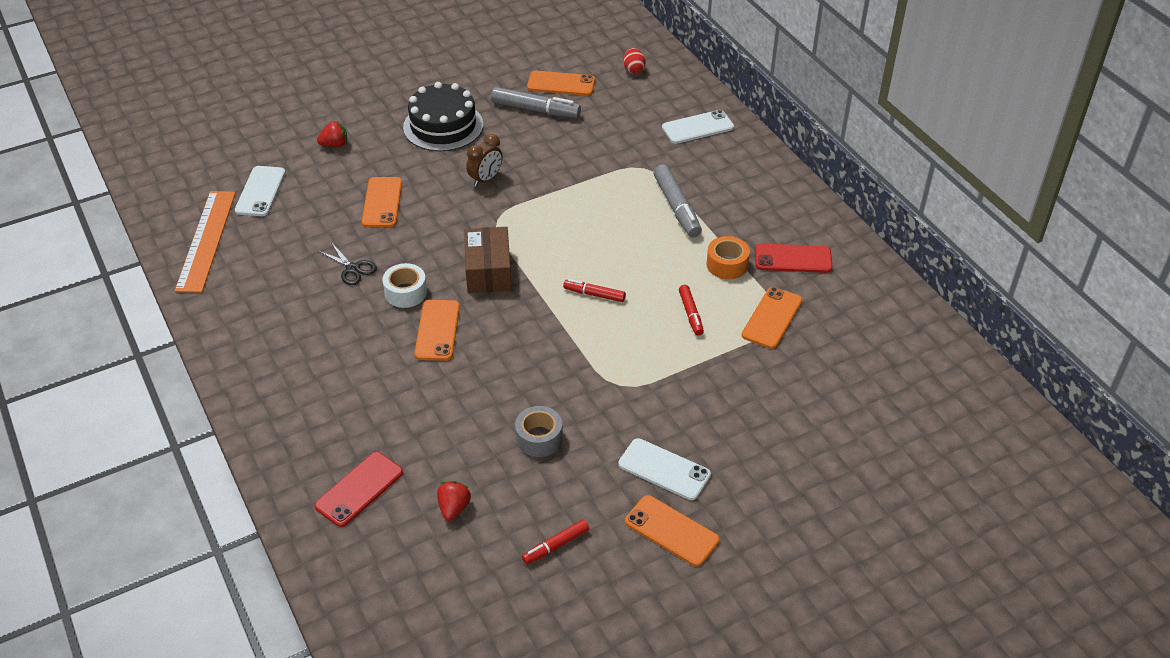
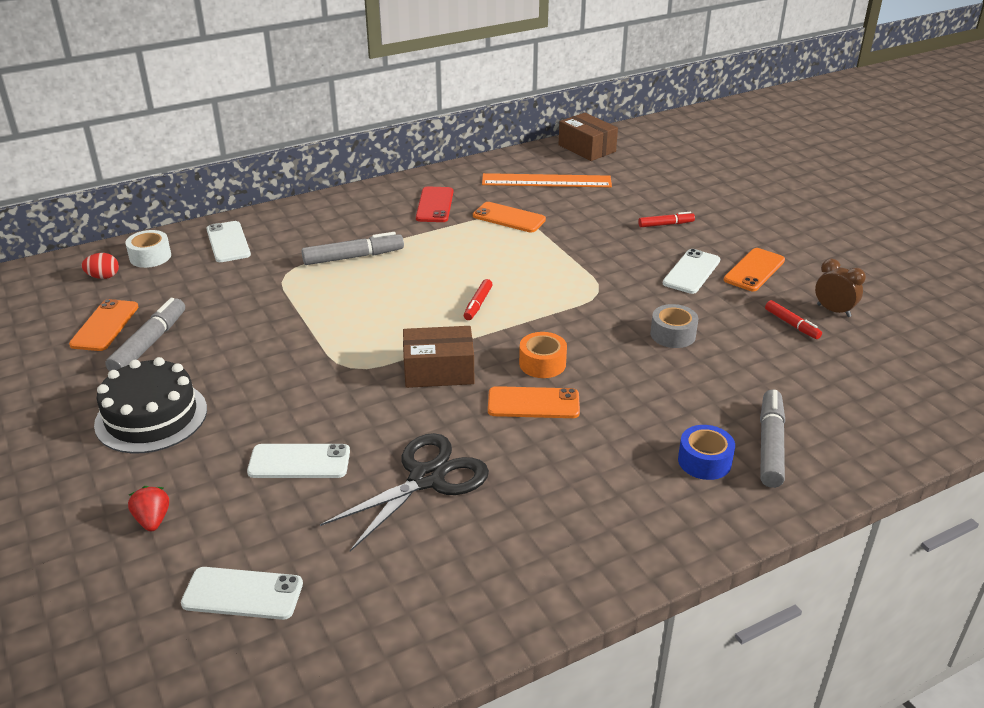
camera: 90 degrees left, 10 degrees down
orange ruler [175,191,236,293] -> orange ruler moved to [482,173,612,187]
red phone [315,452,403,527] -> grey marker [760,390,785,488]
black scissors [318,242,377,285] -> black scissors [320,433,489,552], size x1.97
orange phone [362,177,402,227] -> white phone [247,444,350,478]
white tape [382,263,427,308] -> white tape moved to [125,230,171,268]
red strawberry [437,481,471,521] -> none
brown clock [466,134,503,187] -> brown clock moved to [815,259,866,317]
red marker [679,285,704,336] -> red marker moved to [638,212,695,227]
orange tape [707,236,750,279] -> orange tape moved to [519,332,567,378]
none -> brown box [559,113,618,161]
none -> blue tape [678,425,735,480]

